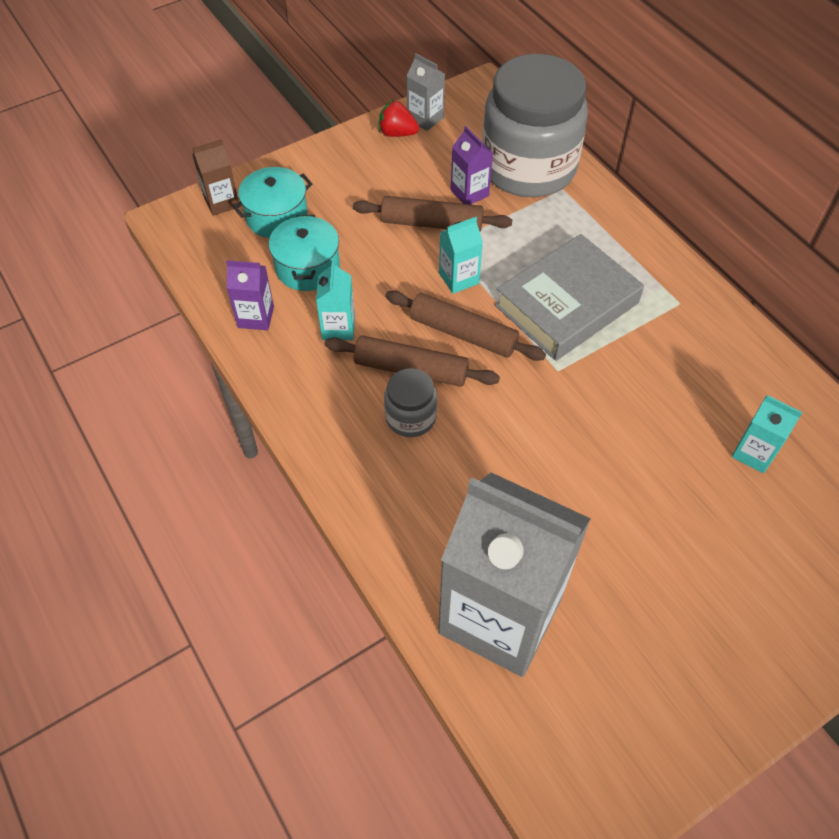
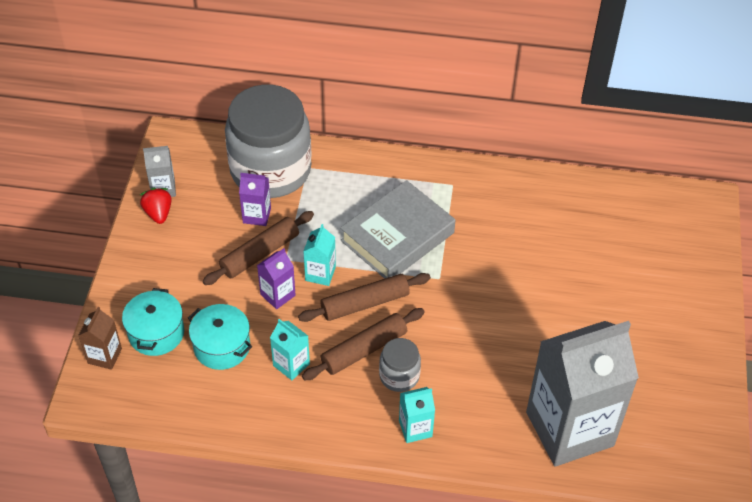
camera: 50 degrees left, 5 degrees down
purple carton [226,260,274,330] -> purple carton moved to [257,248,296,309]
red strawberry [378,100,419,137] -> red strawberry turned 105 degrees clockwise [140,188,172,224]
grey book [495,234,644,361] -> grey book turned 45 degrees clockwise [340,180,455,279]
turquoise carton [732,395,803,473] -> turquoise carton moved to [399,387,435,443]

